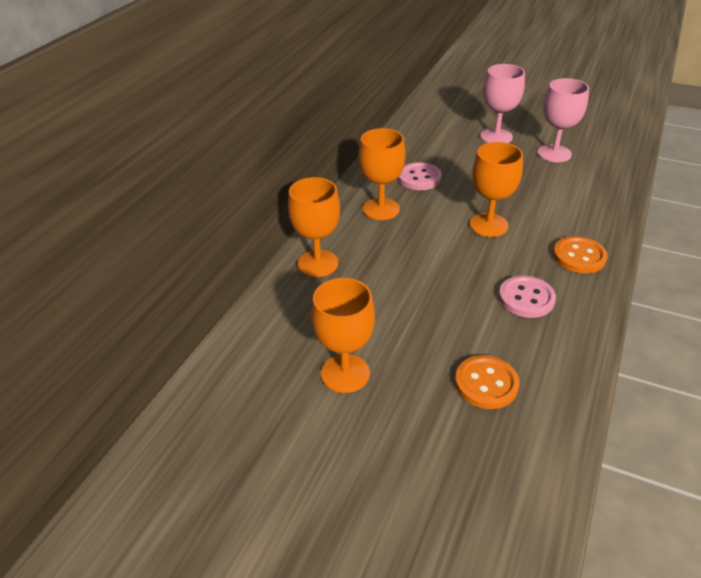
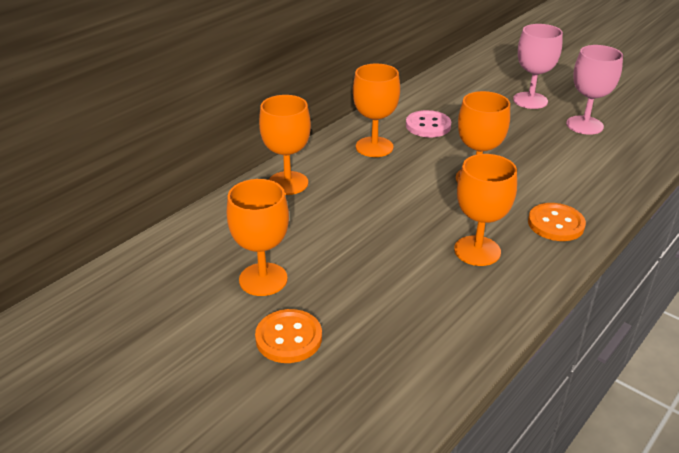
camera: 15 degrees right, 5 degrees down
orange button [455,355,519,409] -> orange button moved to [255,309,322,363]
pink button [499,275,556,318] -> orange goblet [454,154,517,266]

